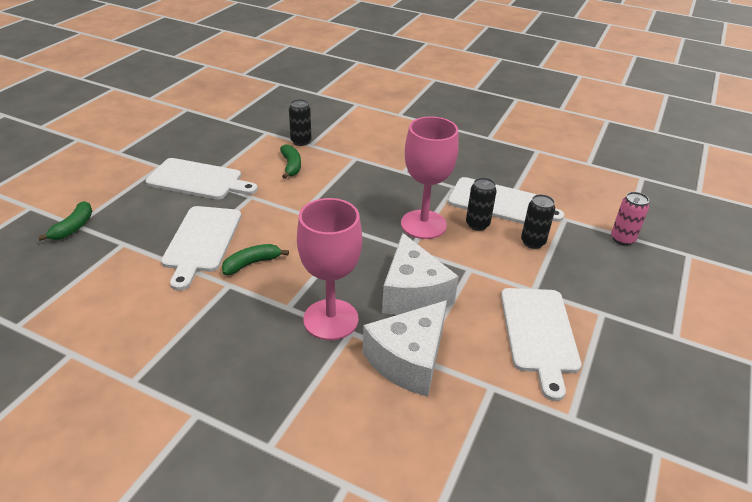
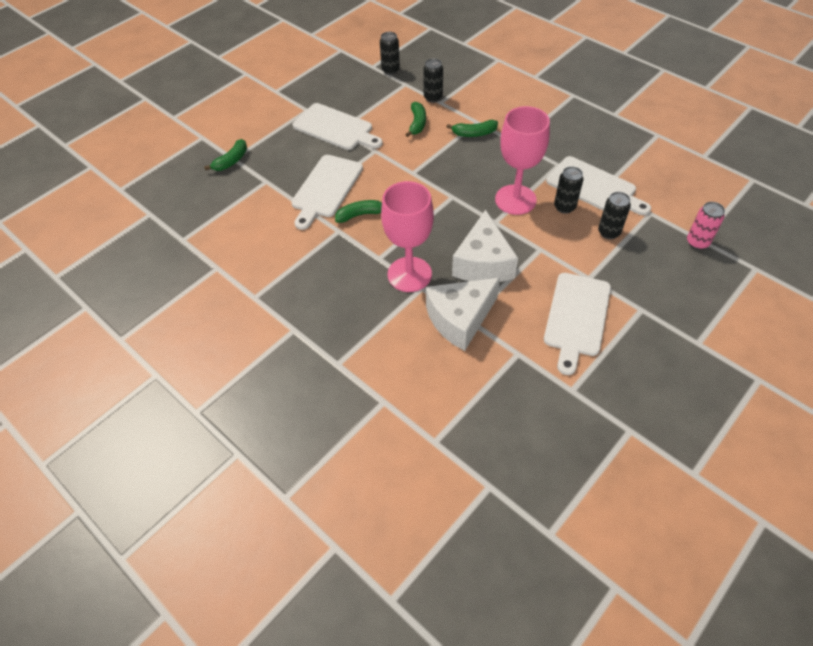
camera: 20 degrees right, 15 degrees up
none -> black can [380,32,400,75]
none -> green banana [447,120,498,137]

